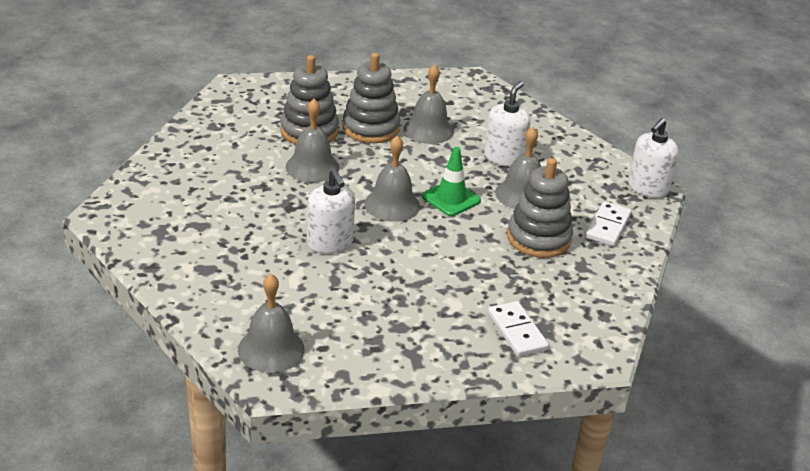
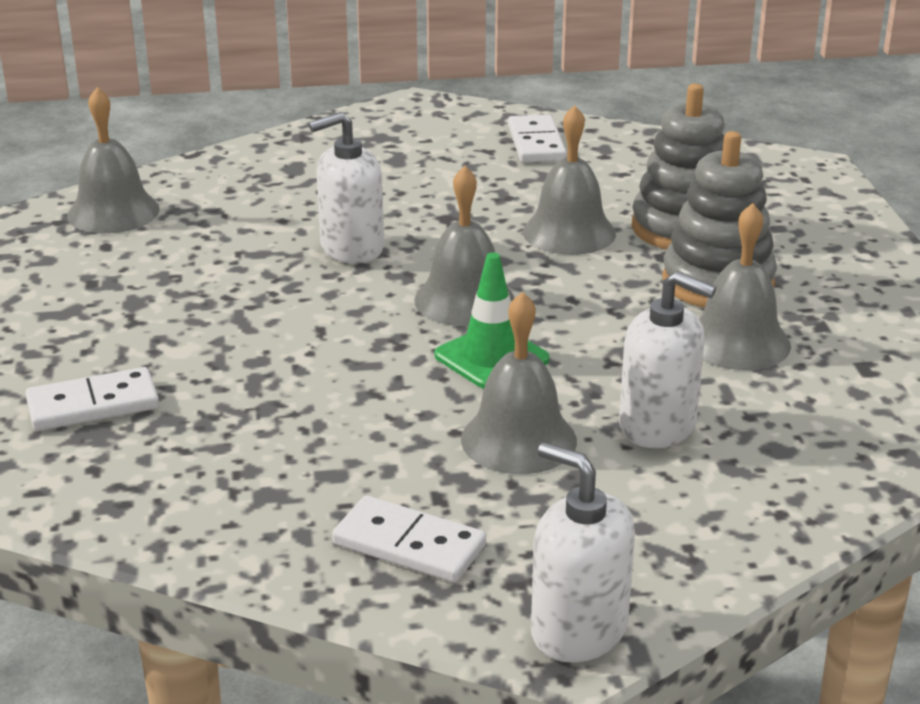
camera: 95 degrees right, 5 degrees down
grey stacking toy [507,158,573,258] -> none
none -> white domino [508,114,566,163]

